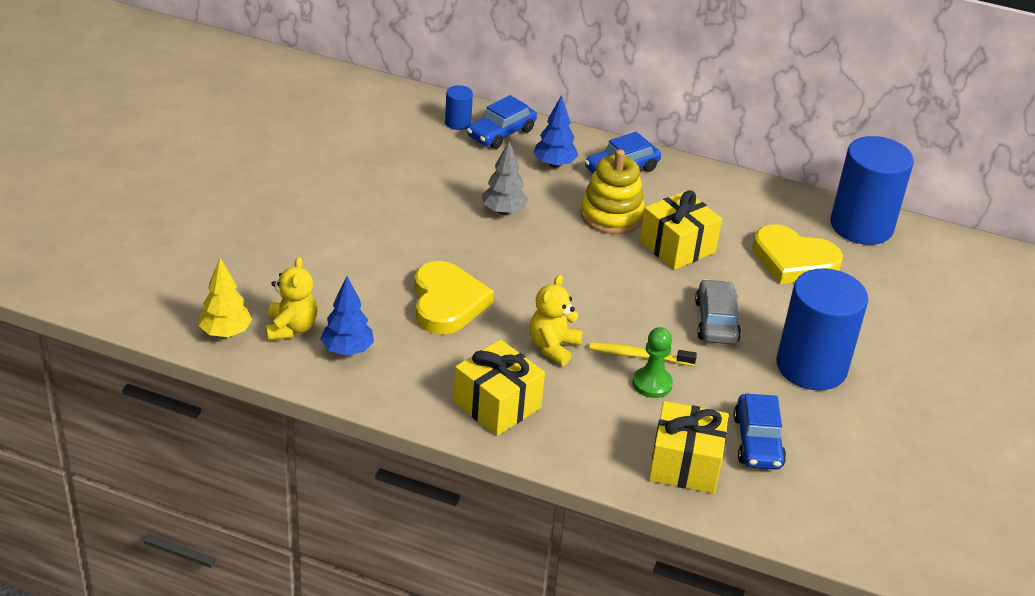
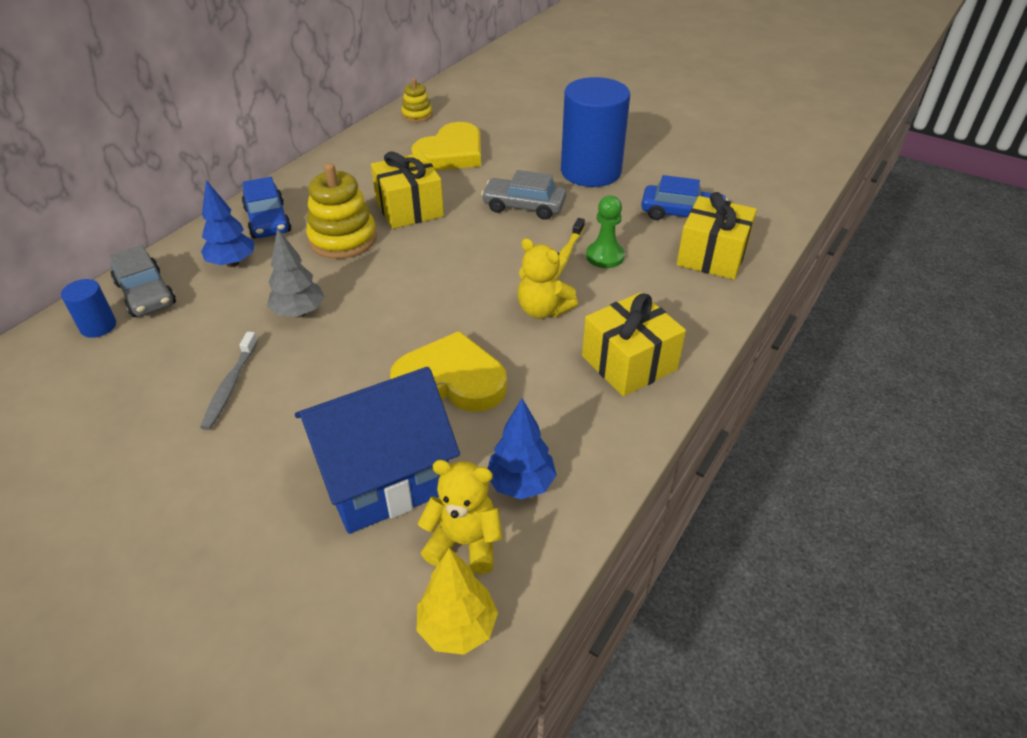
camera: 75 degrees left, 5 degrees up
blue car [467,95,537,149] -> grey car [109,245,176,317]
blue cylinder [831,136,914,245] -> yellow stacking toy [401,78,433,122]
none -> grey toothbrush [200,332,258,430]
none -> blue house [295,367,460,534]

